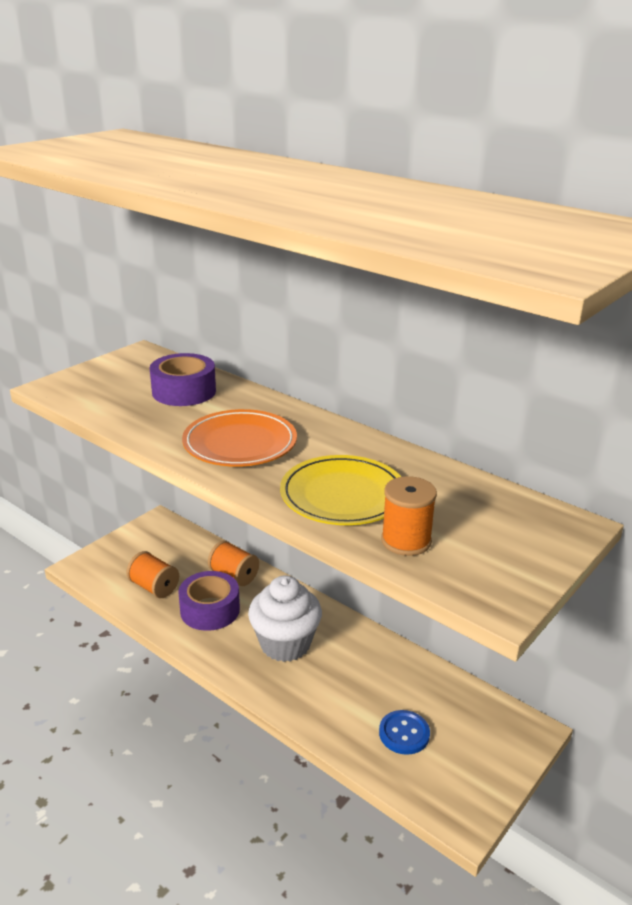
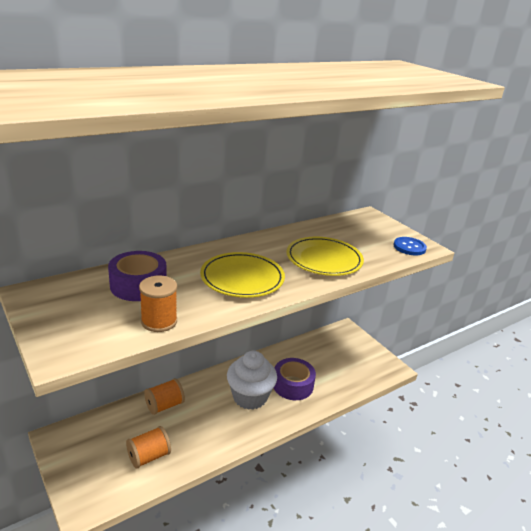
camera: 75 degrees left, 0 degrees up
purple tape [178,571,240,631] -> purple tape moved to [274,358,316,400]
orange plate [182,409,297,467] -> yellow plate [200,252,285,298]
blue button [379,710,430,755] -> blue button moved to [393,237,427,256]
orange spool [381,476,437,556] -> orange spool moved to [139,276,177,332]

